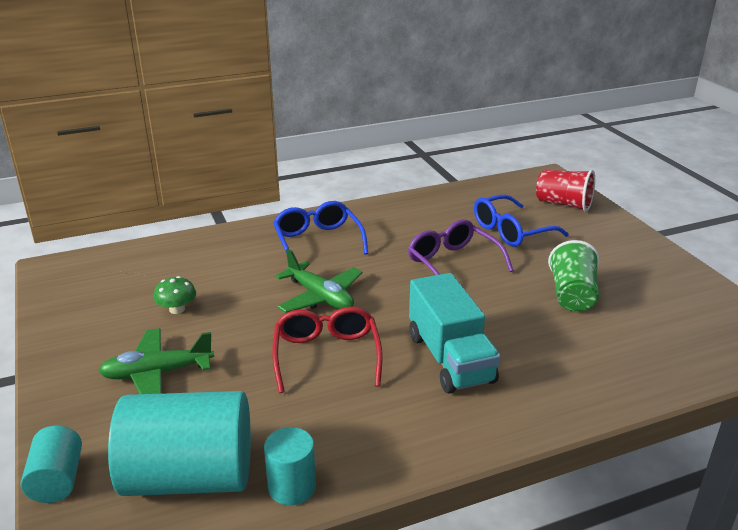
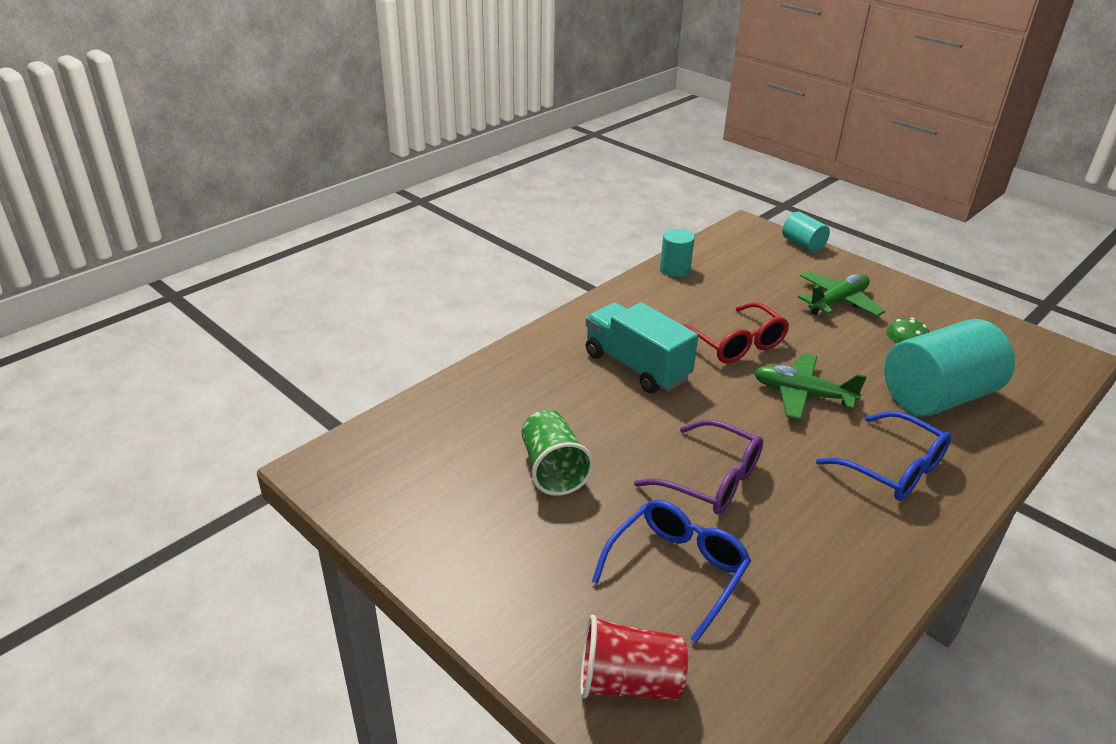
camera: 155 degrees right, 5 degrees up
turquoise cylinder [108,391,251,496] -> turquoise cylinder moved to [884,319,1015,417]

